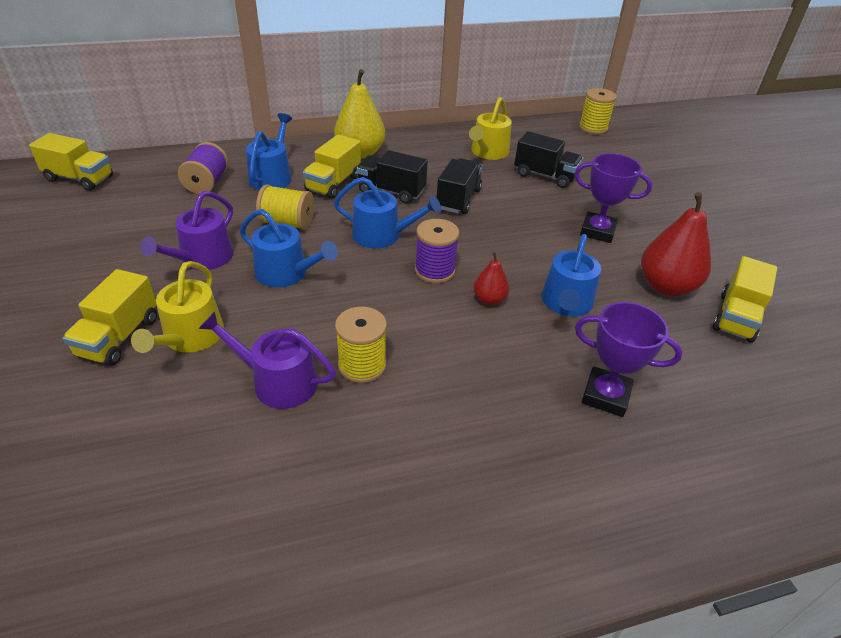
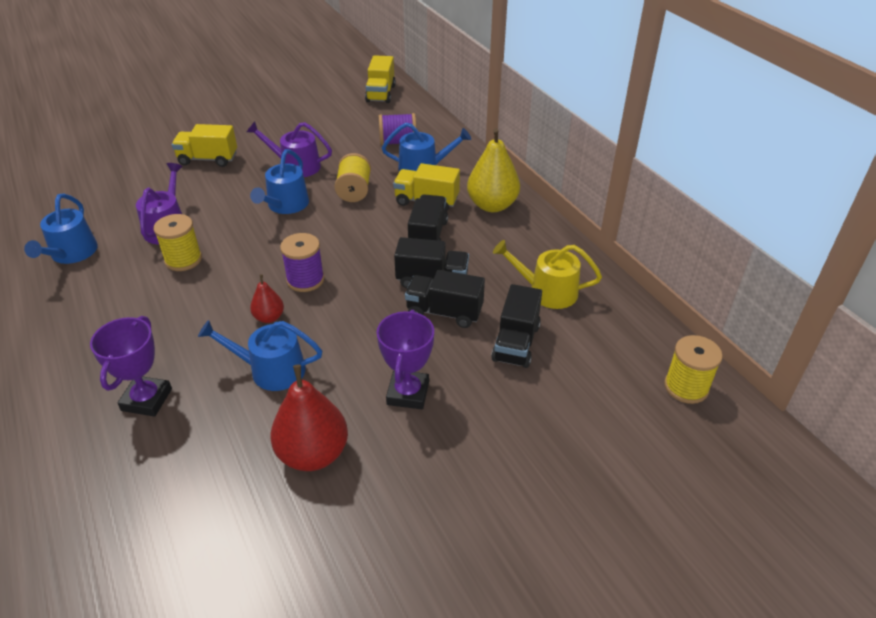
camera: 80 degrees right, 0 degrees up
yellow watering can [131,261,224,353] -> none
blue watering can [334,177,441,249] -> blue watering can moved to [24,194,98,264]
yellow truck [713,256,777,343] -> none
none -> black truck [405,270,485,328]

